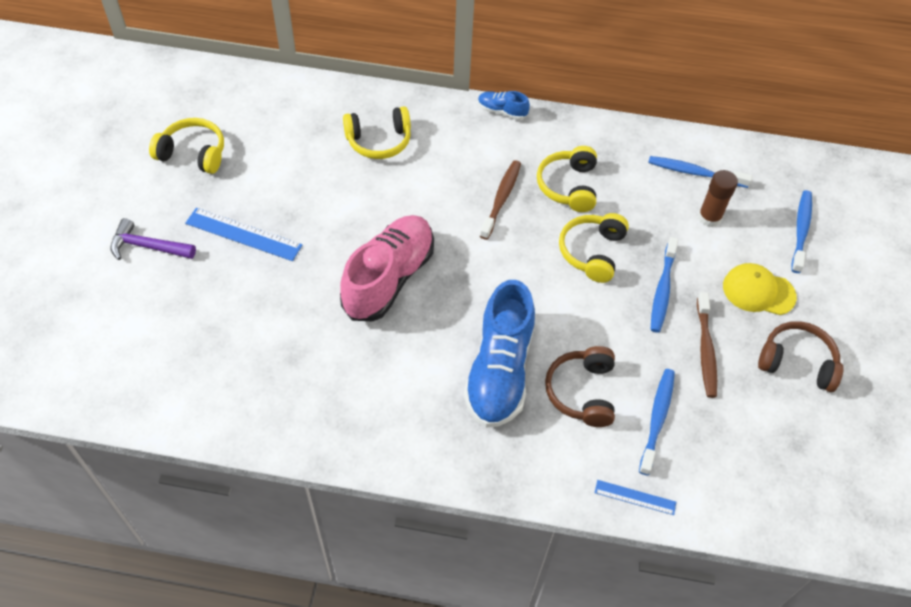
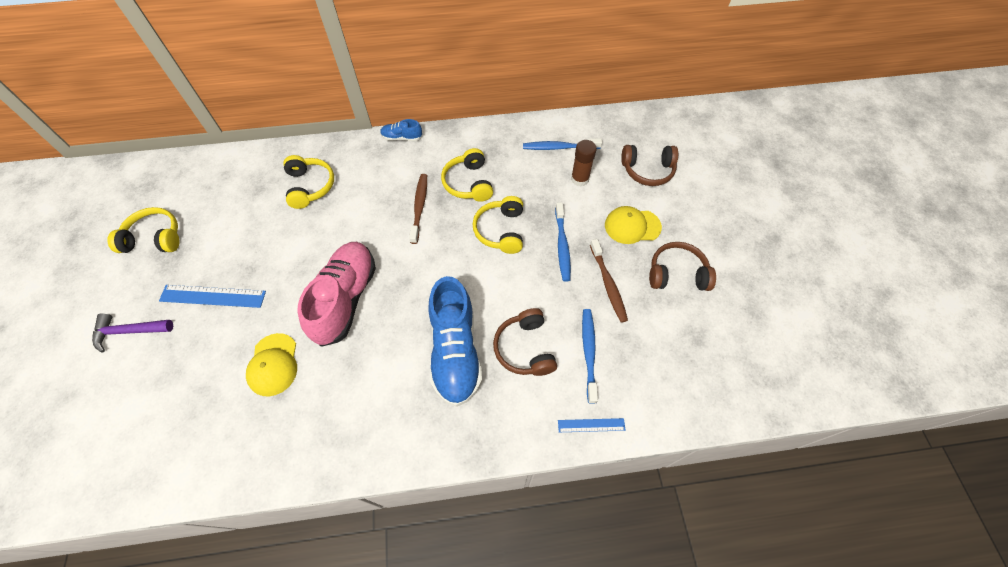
camera: 15 degrees left, 5 degrees up
yellow headphones [343,106,411,159] -> yellow headphones turned 75 degrees counterclockwise [284,155,334,209]
blue toothbrush [791,190,812,273] -> brown headphones [621,145,678,186]
none -> yellow cap [246,333,297,396]

